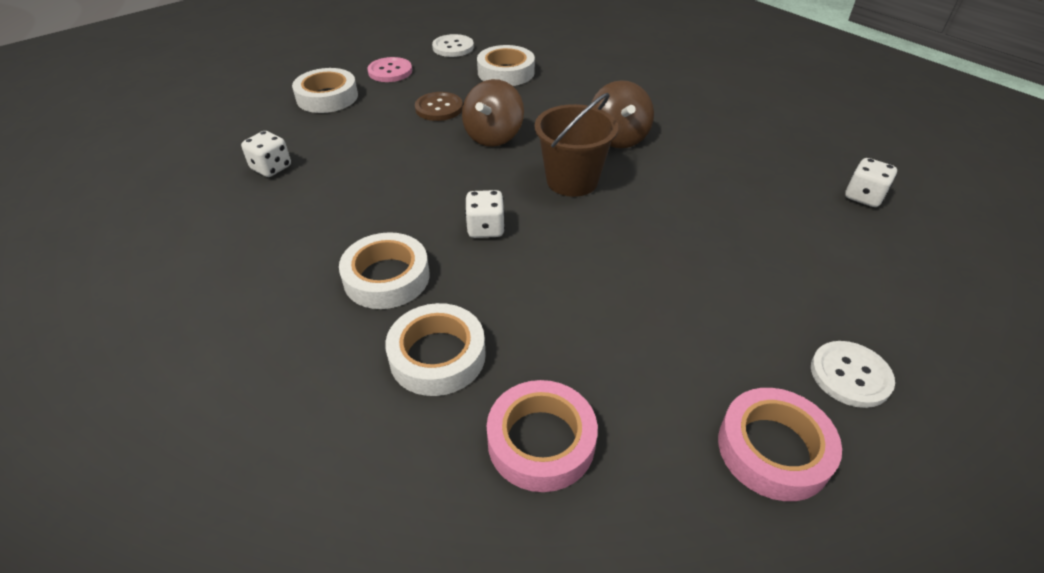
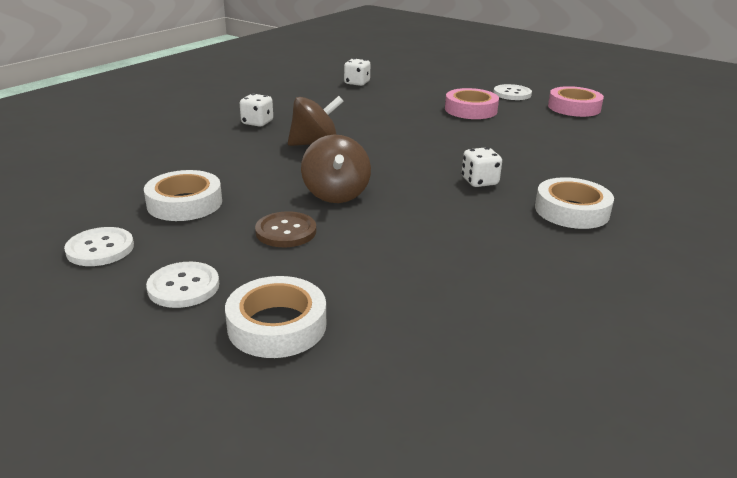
camera: 105 degrees left, 15 degrees down
white dice [241,131,291,177] -> white dice moved to [240,93,273,127]
pink button [367,57,412,82] -> white button [146,262,219,308]
white tape [385,303,486,396] -> none
brown spinning top [462,79,524,147] -> brown spinning top turned 75 degrees clockwise [301,135,371,203]
pink tape [487,380,598,492] -> pink tape moved to [445,88,499,119]
brown bucket [535,93,618,197] -> none

